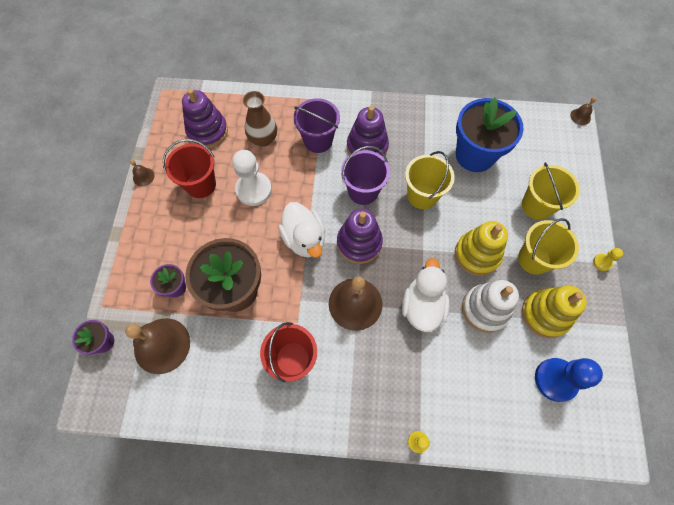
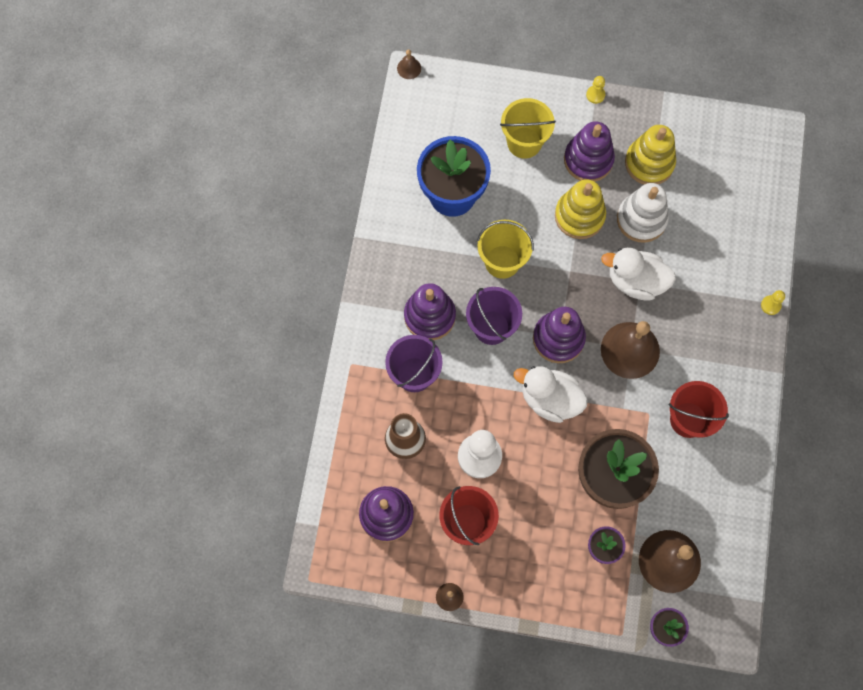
camera: 85 degrees left, 5 degrees up
white duck [278,202,325,258] -> white duck turned 135 degrees counterclockwise [514,366,588,423]
yellow bucket [518,218,579,275] -> purple stacking toy [564,121,615,182]
blue pawn [535,358,603,402] -> none

